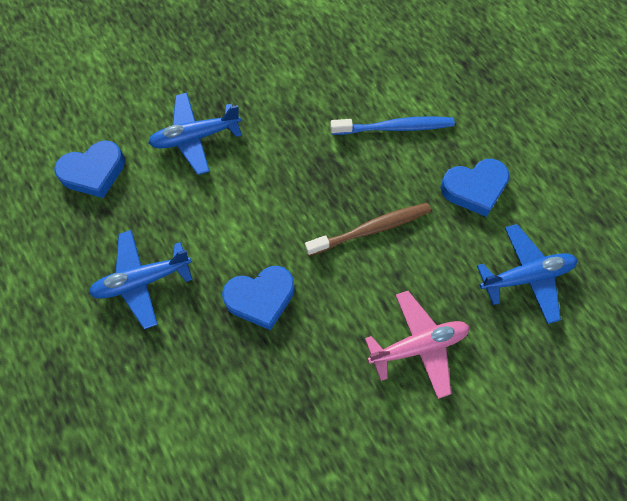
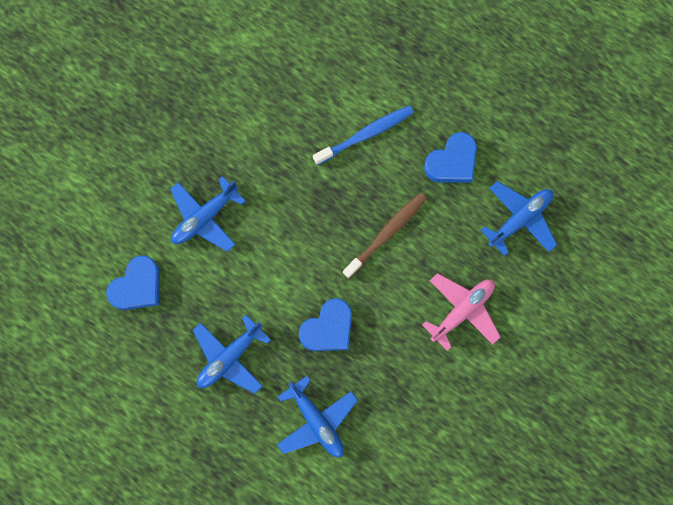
camera: 25 degrees left, 10 degrees up
none -> blue plane [277,376,358,457]

